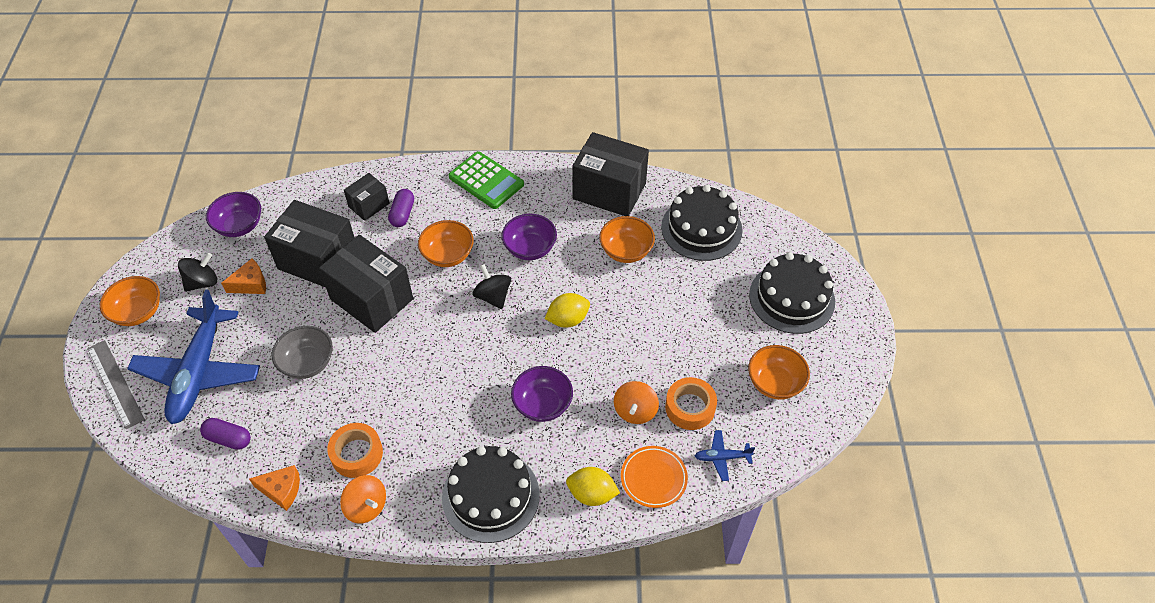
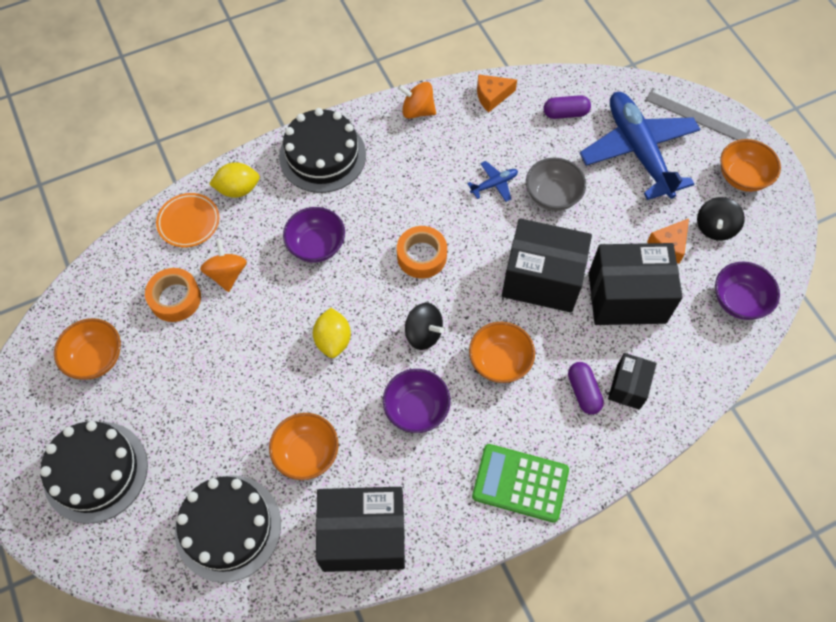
camera: 155 degrees right, 10 degrees up
orange tape [327,423,383,478] -> orange tape moved to [397,226,447,278]
yellow lemon [545,293,590,328] -> yellow lemon turned 45 degrees counterclockwise [313,308,351,358]
blue plane [695,430,755,481] -> blue plane moved to [467,161,518,202]

